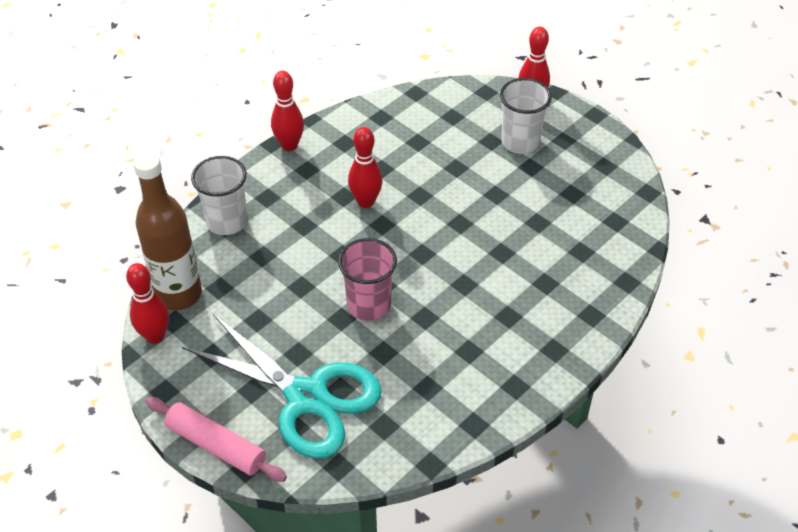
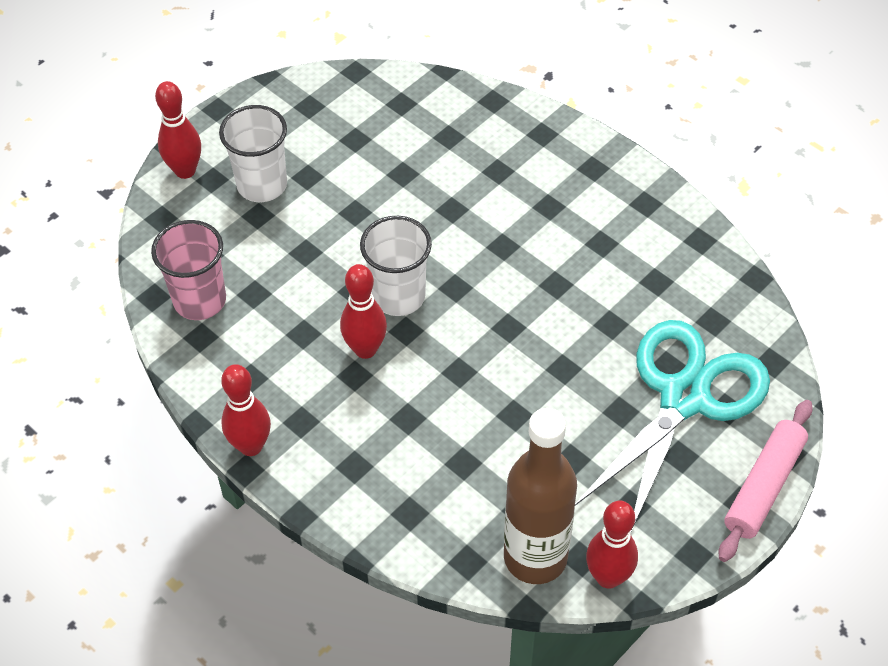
camera: 90 degrees left, 5 degrees up
white cup [191,156,247,235] -> white cup moved to [360,216,432,316]
pink cup [338,238,397,321] -> pink cup moved to [151,220,226,320]

